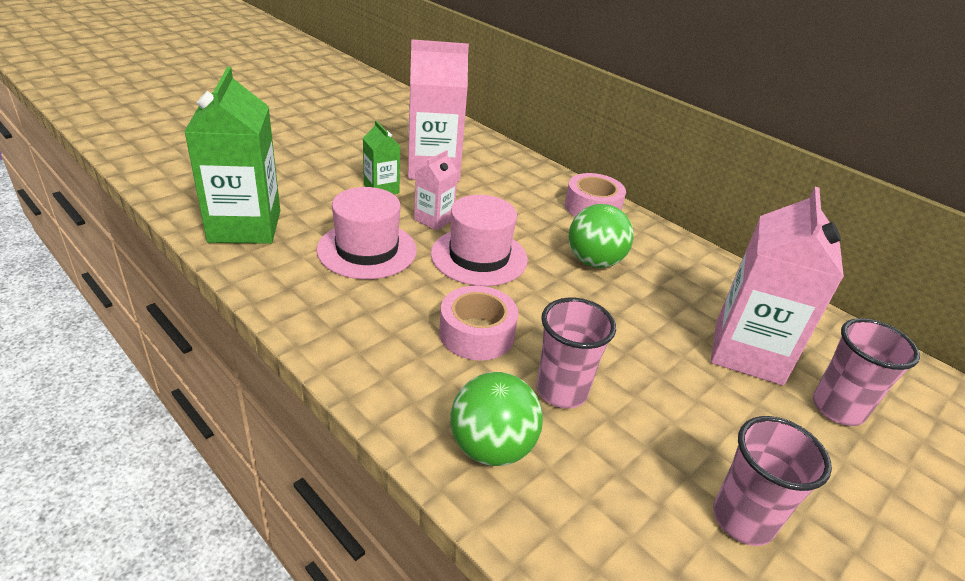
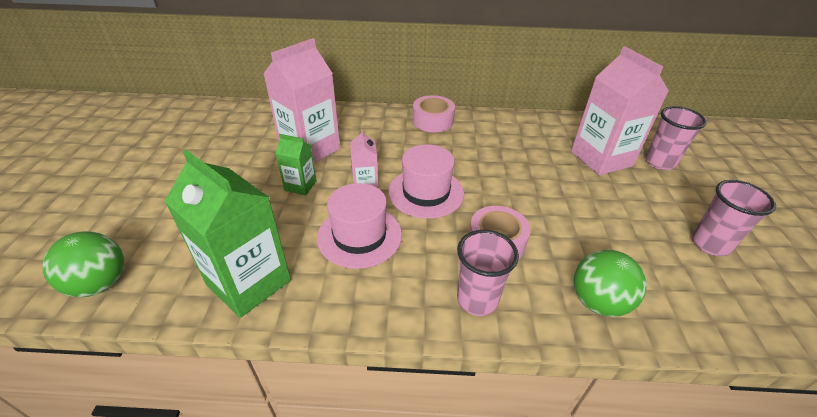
camera: 40 degrees left, 5 degrees up
pink cup [536,297,616,409] -> pink cup moved to [457,230,519,316]
green ball [569,204,634,268] -> green ball moved to [43,231,124,297]

